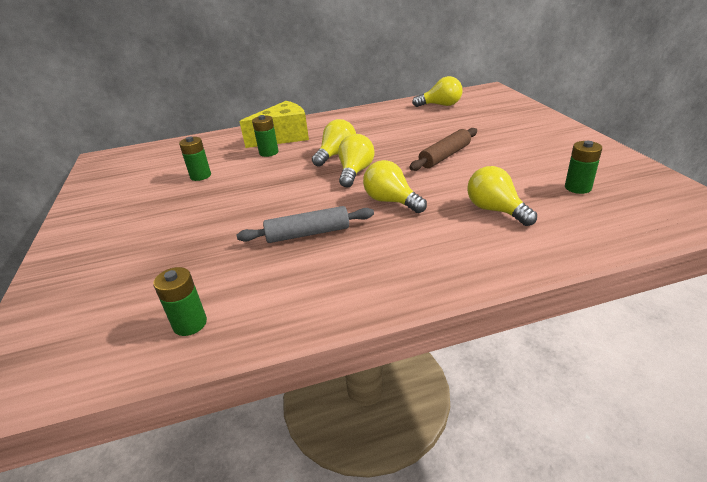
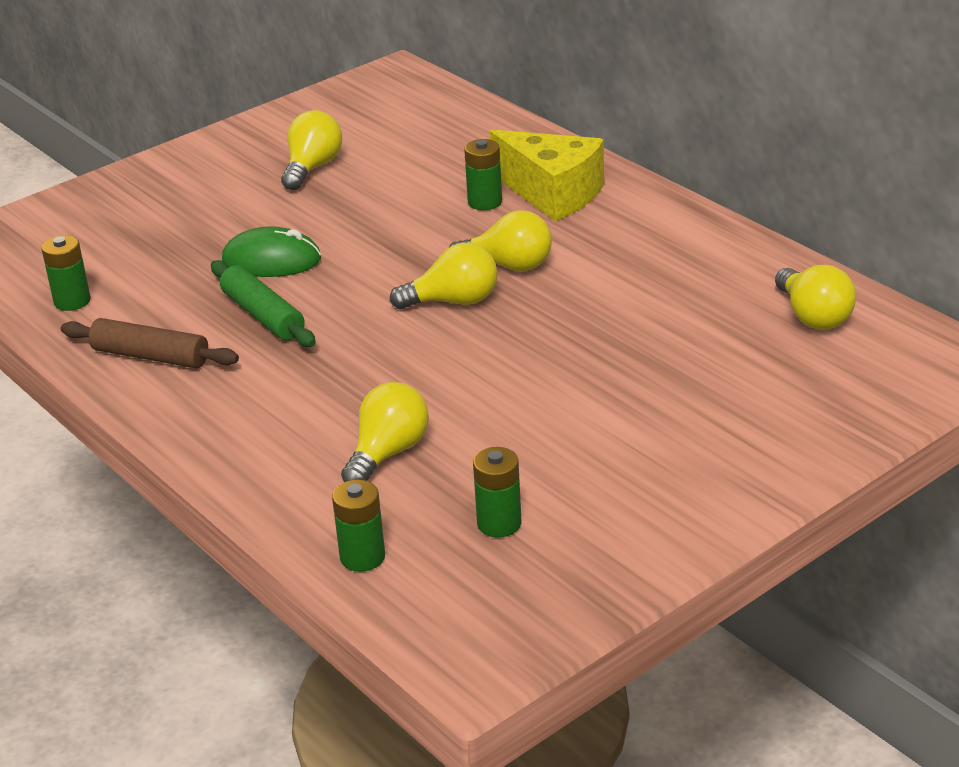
camera: 65 degrees right, 0 degrees up
green battery [179,137,211,181] -> green battery moved to [332,480,385,572]
grey rolling pin [237,206,374,243] -> green rolling pin [211,260,316,347]
yellow light bulb [363,160,427,213] -> yellow light bulb moved to [281,110,342,190]
brown rolling pin [409,128,477,171] -> brown rolling pin moved to [61,318,239,368]
none -> green mouse [222,226,321,277]

